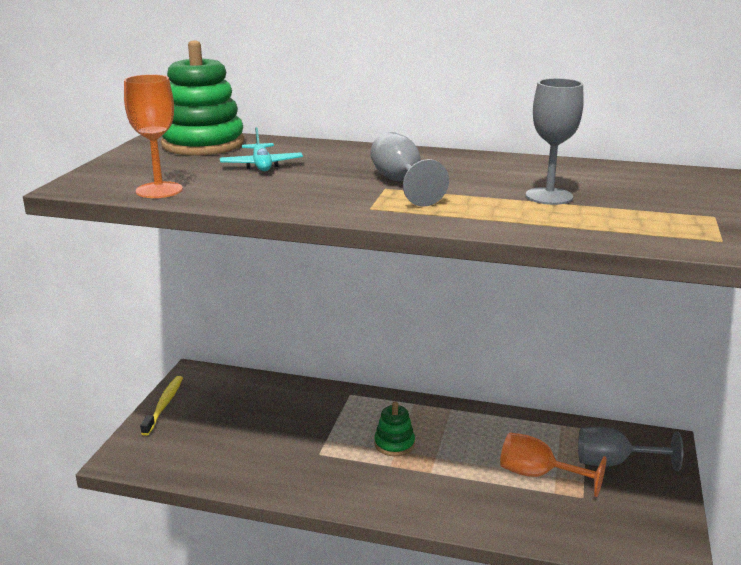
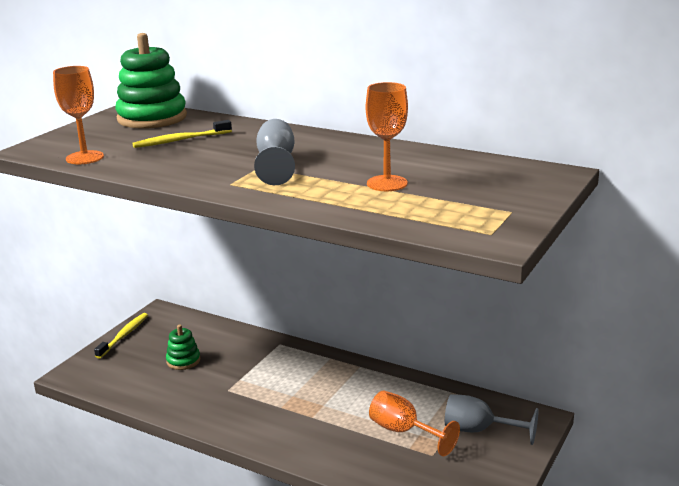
camera: 15 degrees right, 0 degrees up
turquoise plane [220,127,303,171] -> yellow toothbrush [132,120,232,148]
green stacking toy [374,402,415,456] -> green stacking toy moved to [166,325,200,370]
grey goblet [526,78,584,205] -> orange goblet [366,82,408,191]

